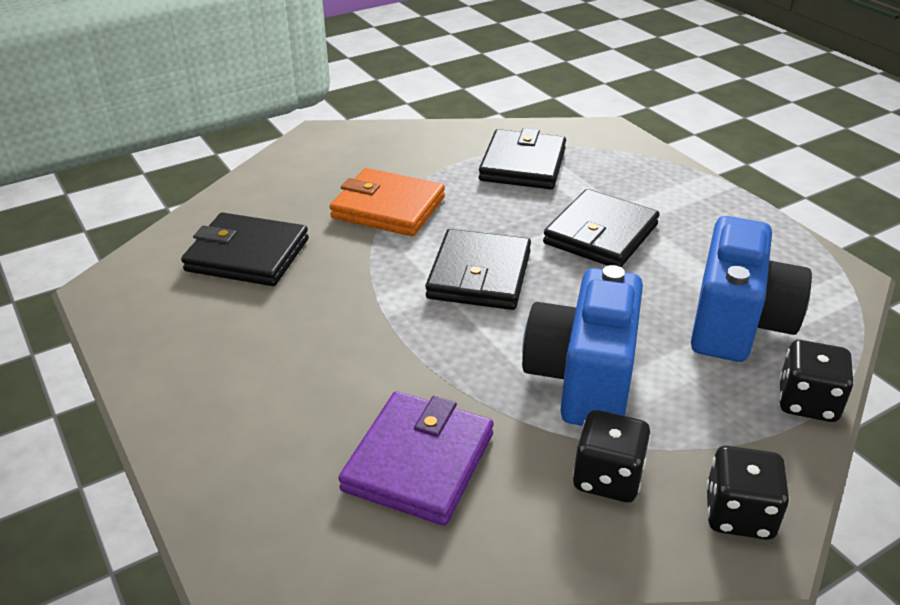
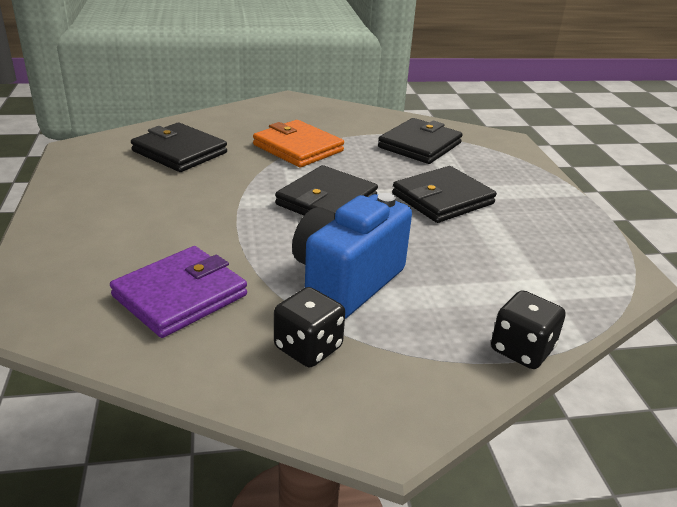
camera: 20 degrees right, 5 degrees down
blue camera [691,216,812,362] -> none
black dice [706,446,790,540] -> none

